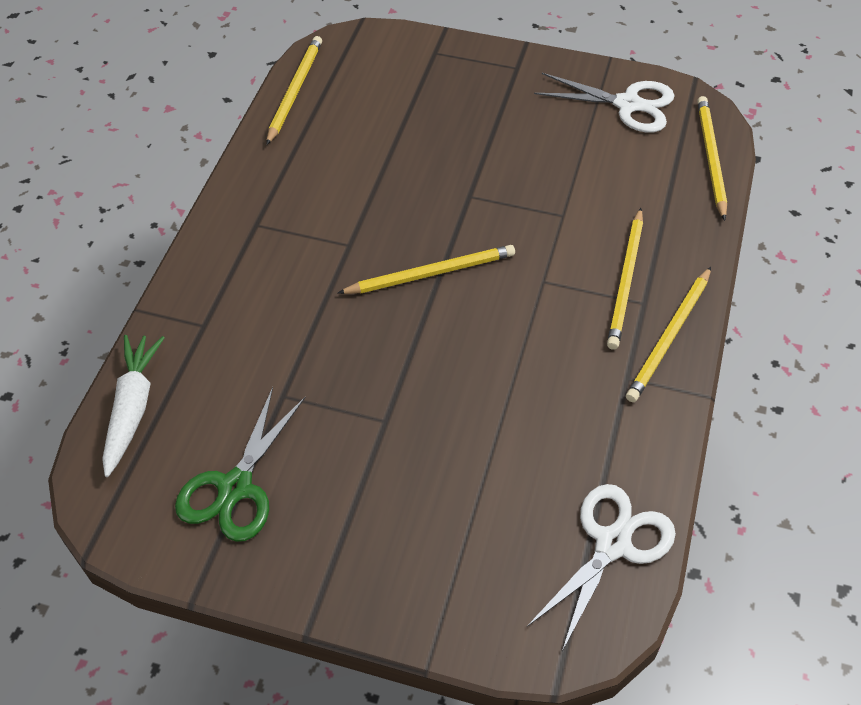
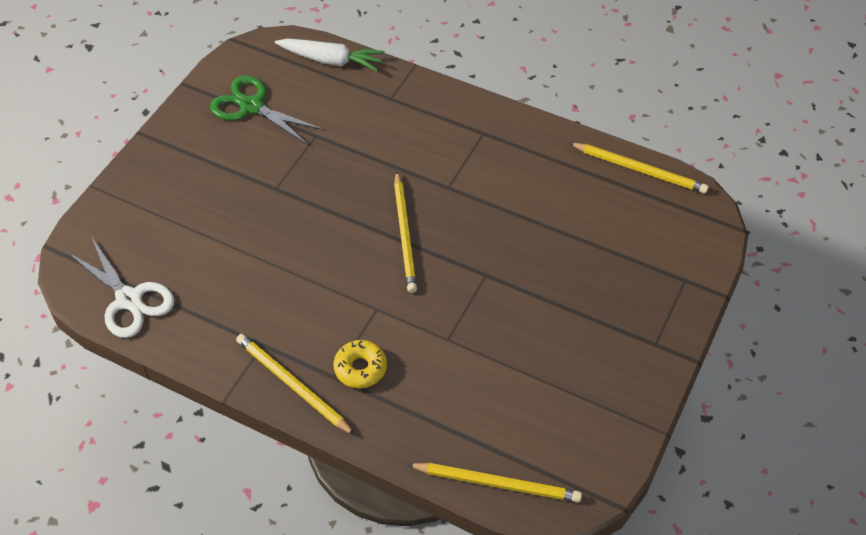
camera: 100 degrees right, 0 degrees up
white scissors [534,73,675,133] -> none
yellow pencil [607,208,643,350] -> yellow donut [334,340,387,388]

